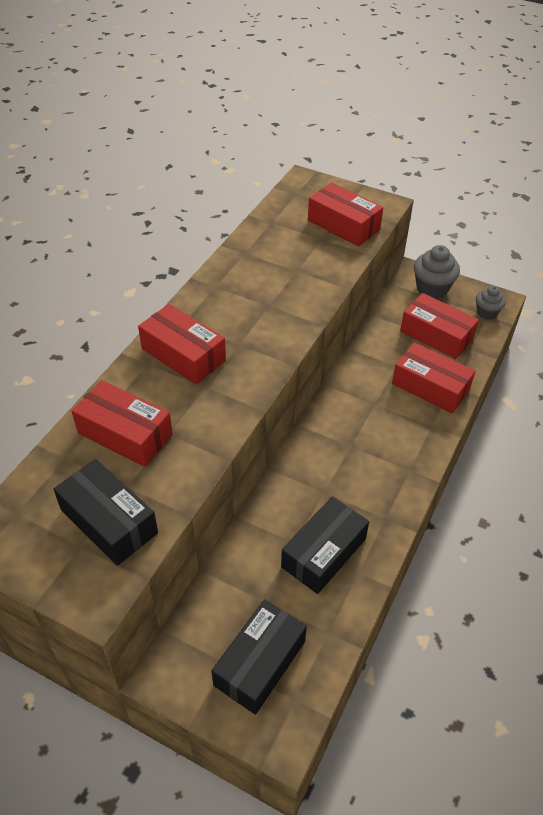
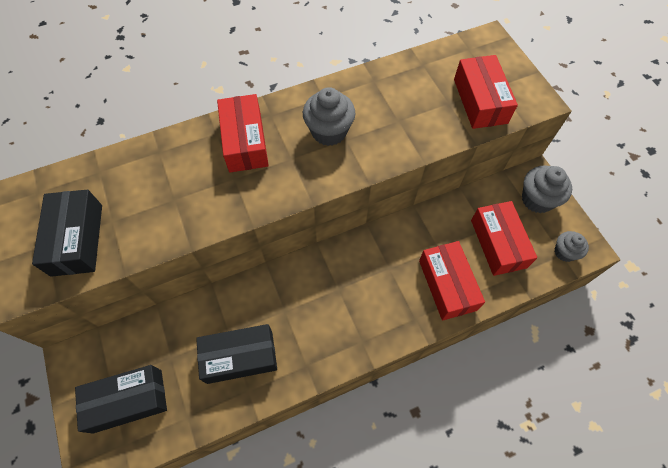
camera: 40 degrees right, 15 degrees up
red box [72,380,173,467] -> none
none -> grey cupcake [303,87,355,146]

